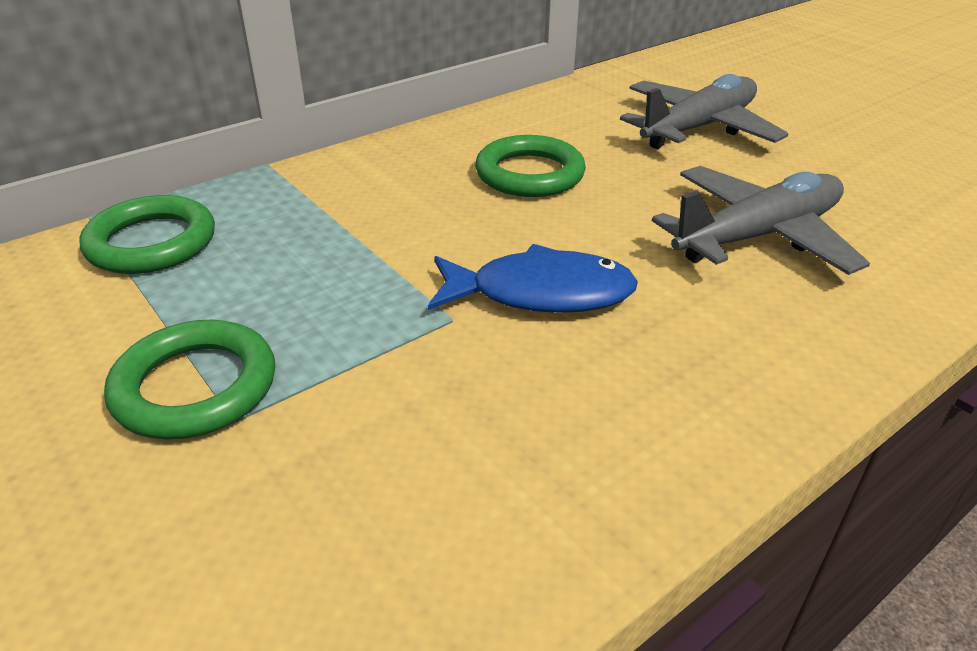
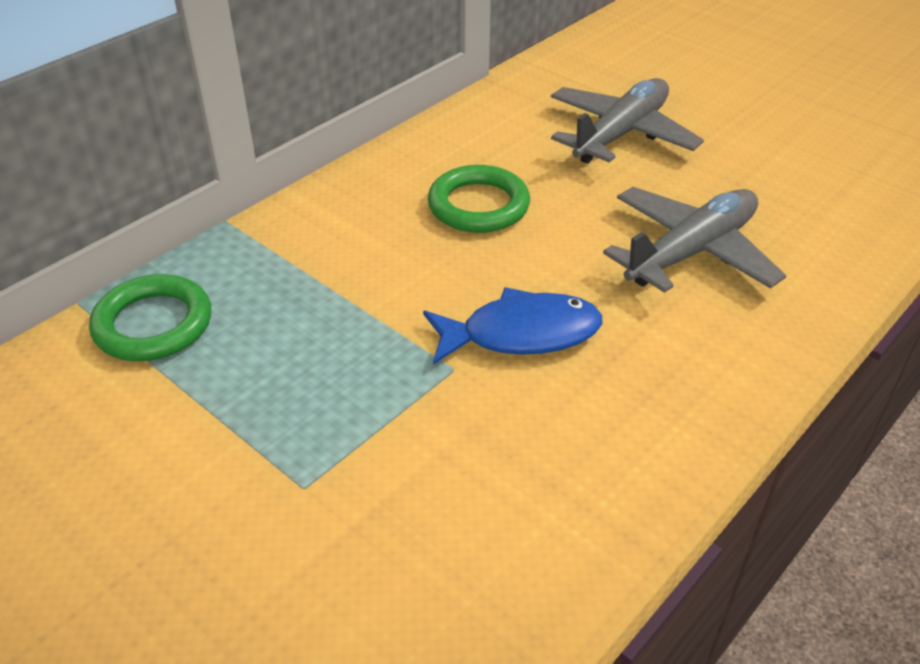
camera: 10 degrees left, 5 degrees up
green ring [104,320,275,440] -> none

